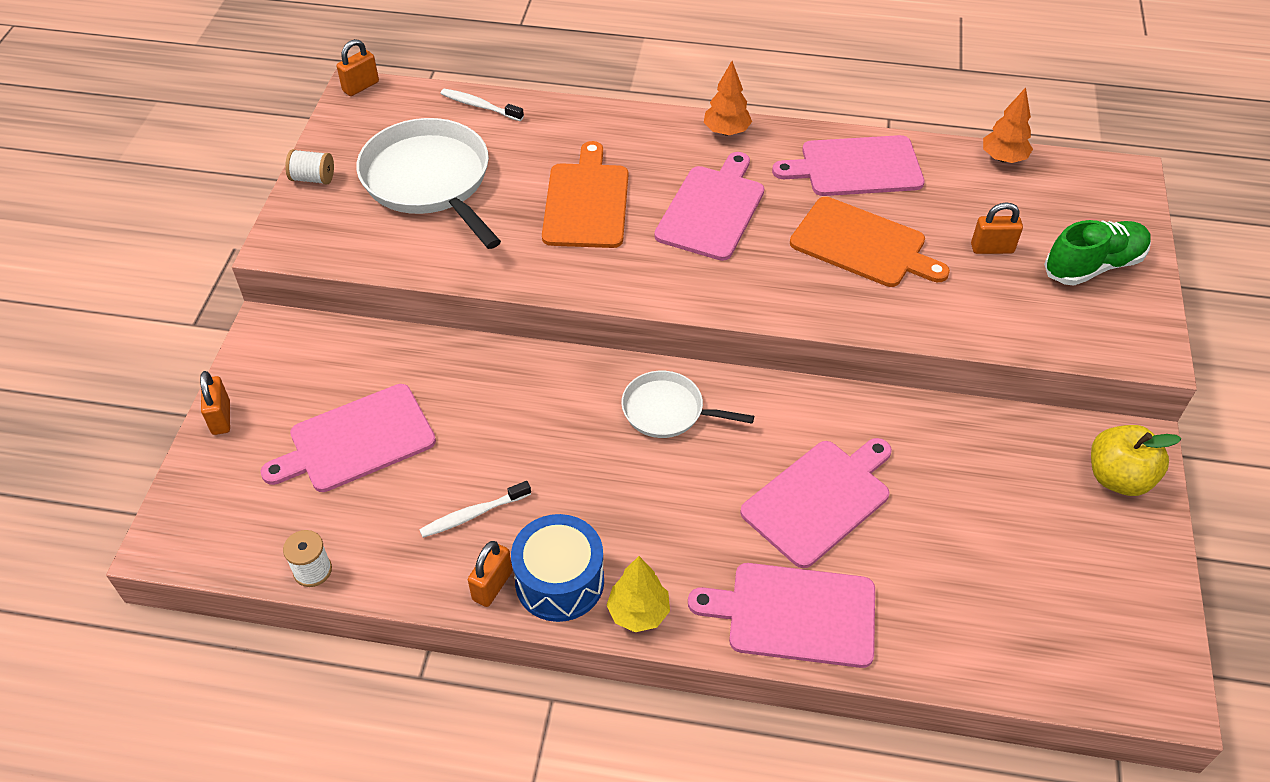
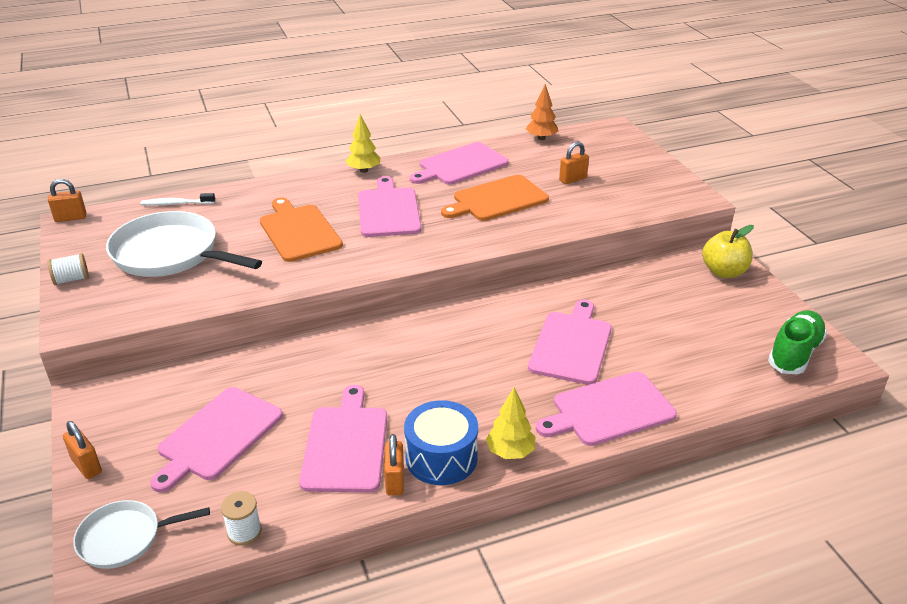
camera: 30 degrees left, 15 degrees down
orange padlock [337,39,379,96] -> orange padlock turned 60 degrees clockwise [48,179,86,222]
white toothbrush [419,481,531,538] -> pink cutting board [299,385,387,493]
white pan [621,371,754,438] -> white pan moved to [73,500,210,569]
orange tree [704,61,752,135] -> yellow tree [346,114,380,173]
orange cutting board [790,197,950,287] -> orange cutting board turned 150 degrees clockwise [441,175,549,221]
green shoe [1044,220,1151,285] -> green shoe moved to [768,310,827,374]

